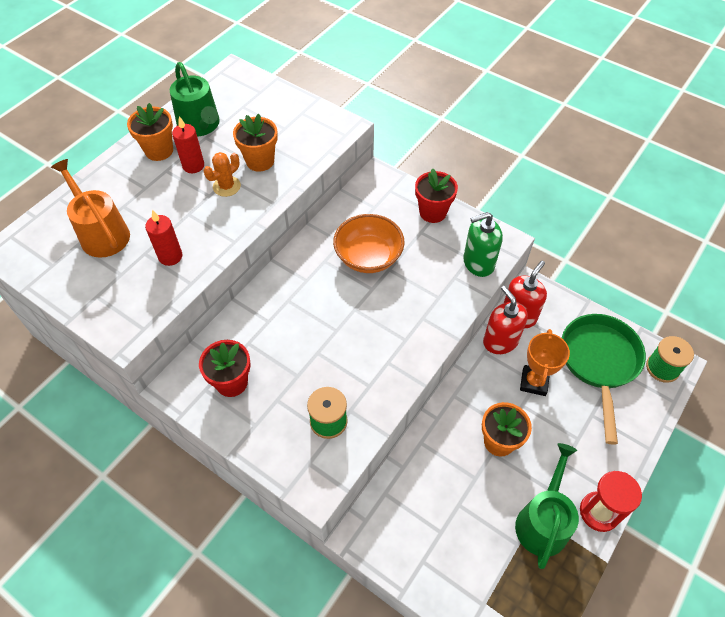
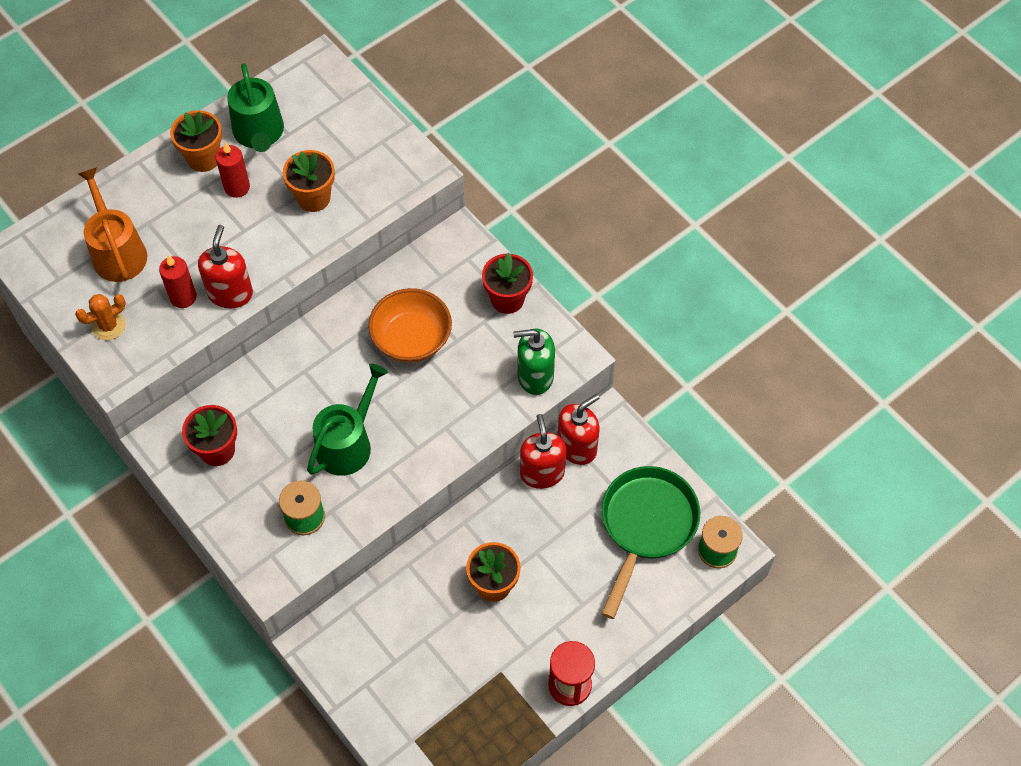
camera: 15 degrees right, 5 degrees up
orange cactus [204,152,241,197] -> orange cactus moved to [75,294,126,340]
green watering can [515,443,579,569] -> green watering can moved to [307,364,388,476]
orange trophy [520,329,570,396] -> none
none -> red soap dispenser [198,225,253,308]

